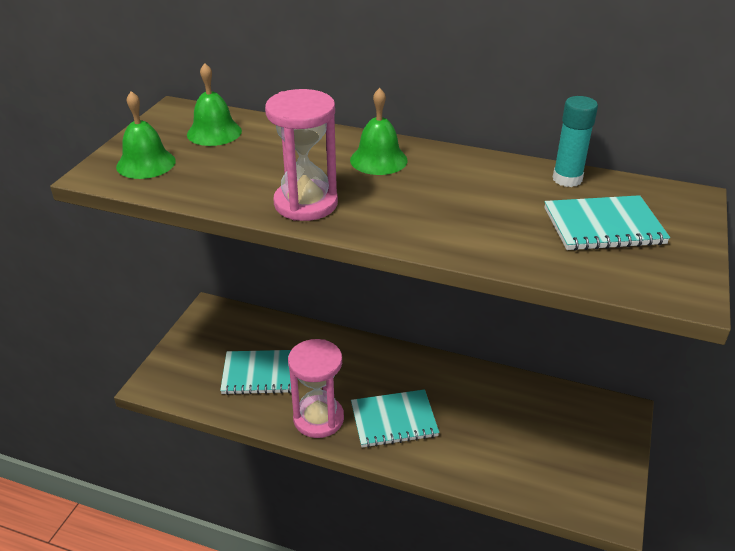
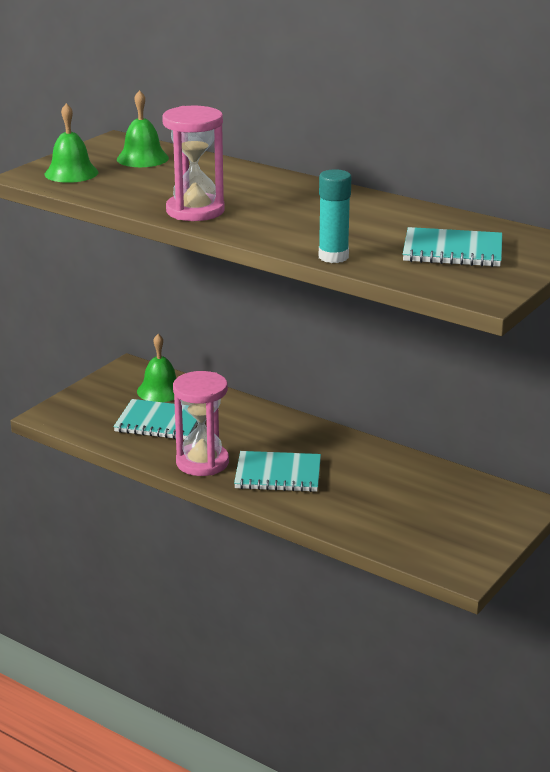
camera: 15 degrees right, 10 degrees down
green bell [350,88,408,175] -> green bell moved to [137,334,176,402]
turquoise glue stick [553,96,598,187] -> turquoise glue stick moved to [319,169,351,263]

